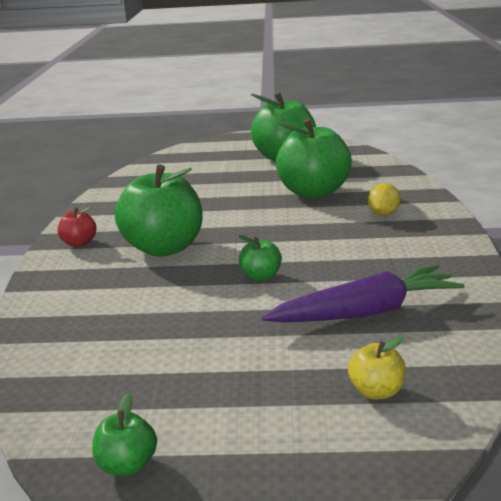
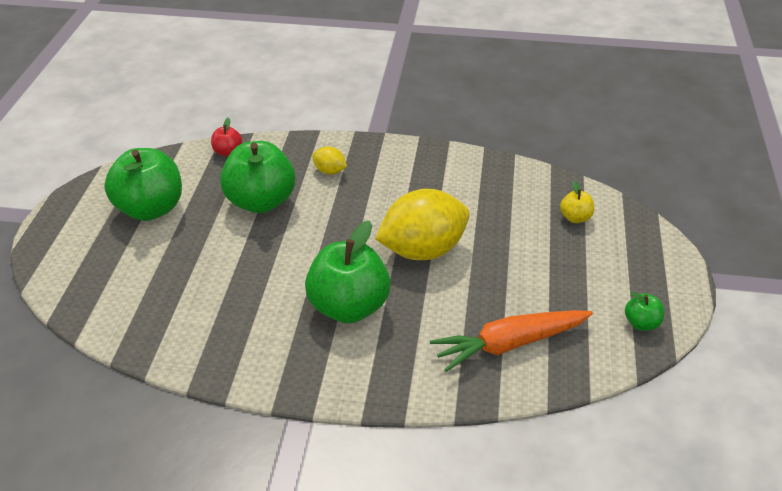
camera: 85 degrees left, 15 degrees up
red apple [57,206,97,247] -> red apple moved to [211,118,242,156]
green apple [239,235,282,281] -> yellow lemon [375,189,469,260]
purple carrot [262,264,465,322] -> none
none -> orange carrot [430,310,593,372]

